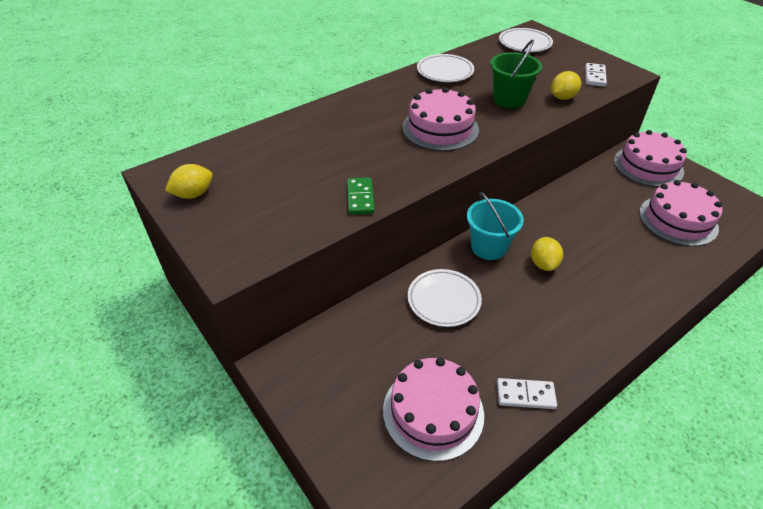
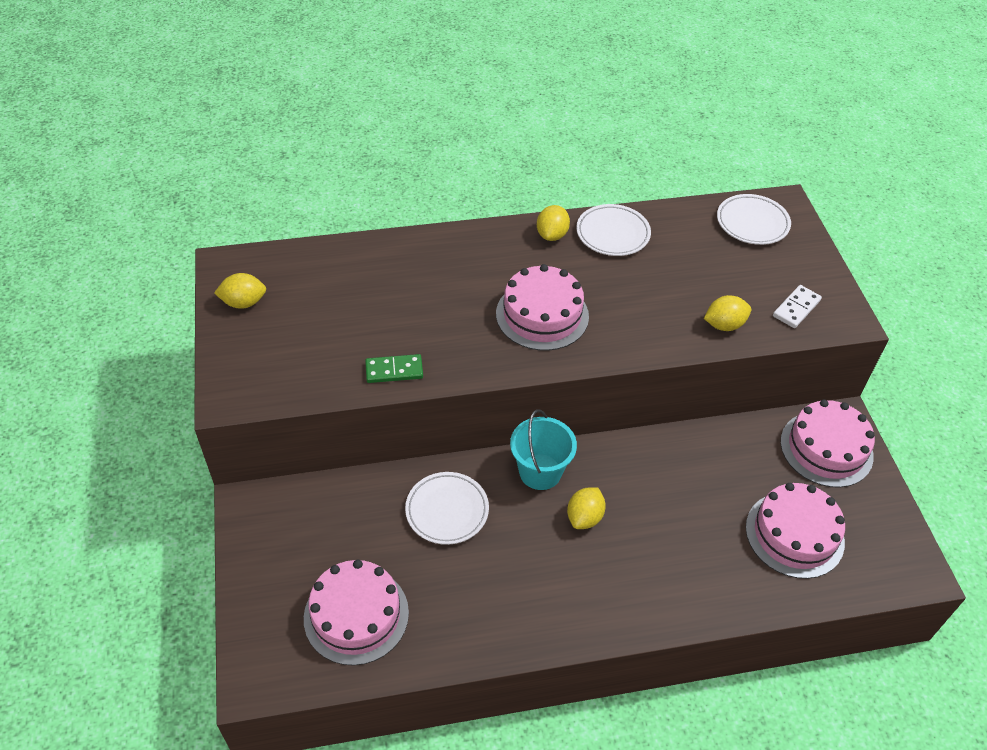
camera: 25 degrees right, 5 degrees up
green domino [347,177,374,215] -> green domino turned 60 degrees clockwise [365,354,423,383]
green bucket [490,39,542,108] -> none
white domino [497,378,557,409] -> none
none -> yellow lemon [537,205,570,241]

